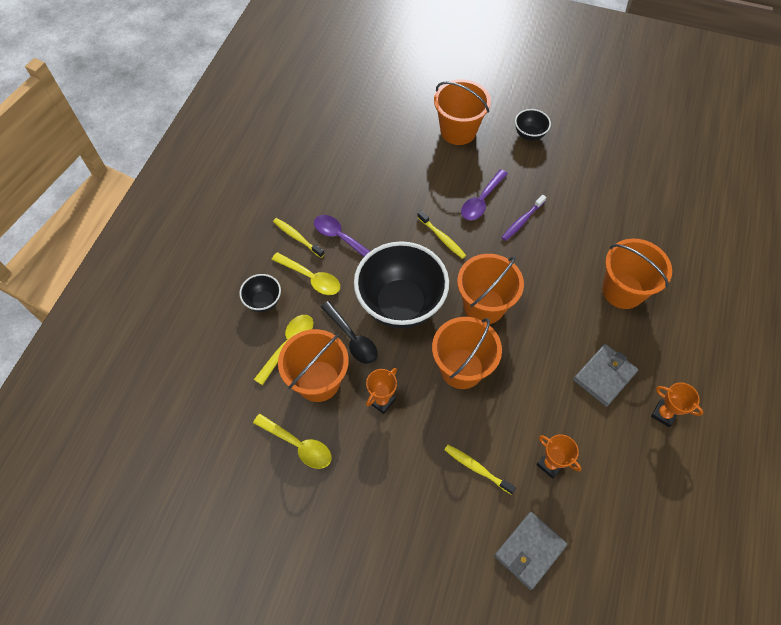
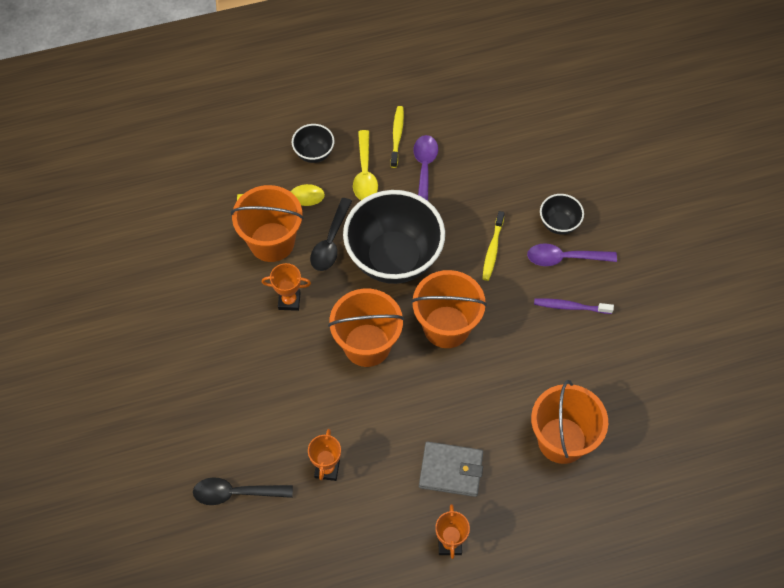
camera: 55 degrees right, 0 degrees up
yellow spoon [253,414,332,469] -> none
orange bucket [434,79,491,145] -> none
yellow toothbrush [444,445,516,495] -> none
grey wallet [494,512,567,590] -> black spoon [193,477,293,505]
black bowl [515,109,551,141] -> black bowl moved to [540,194,584,235]

